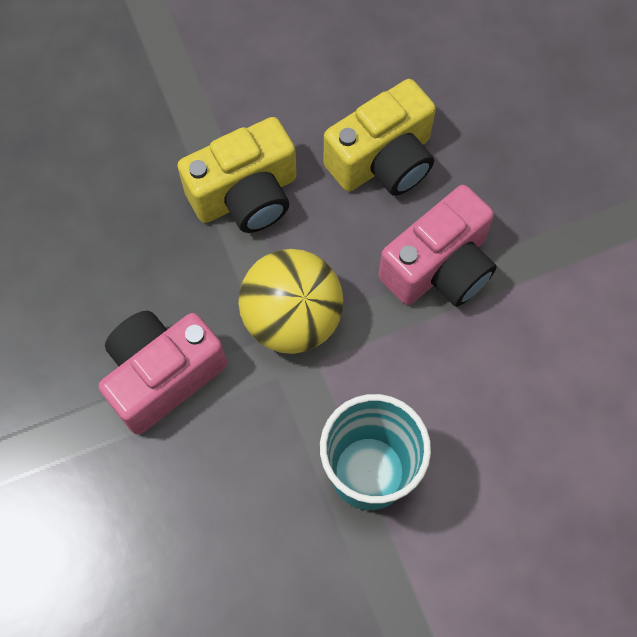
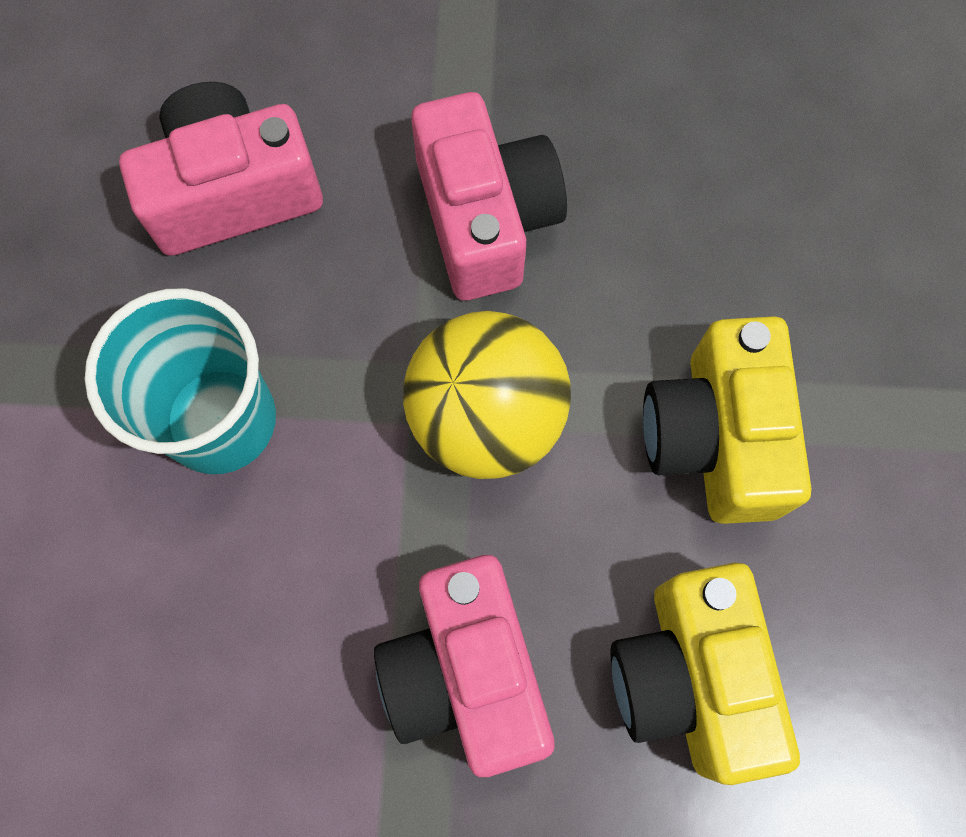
camera: 115 degrees right, 5 degrees up
none -> pink camera [119,82,323,256]

